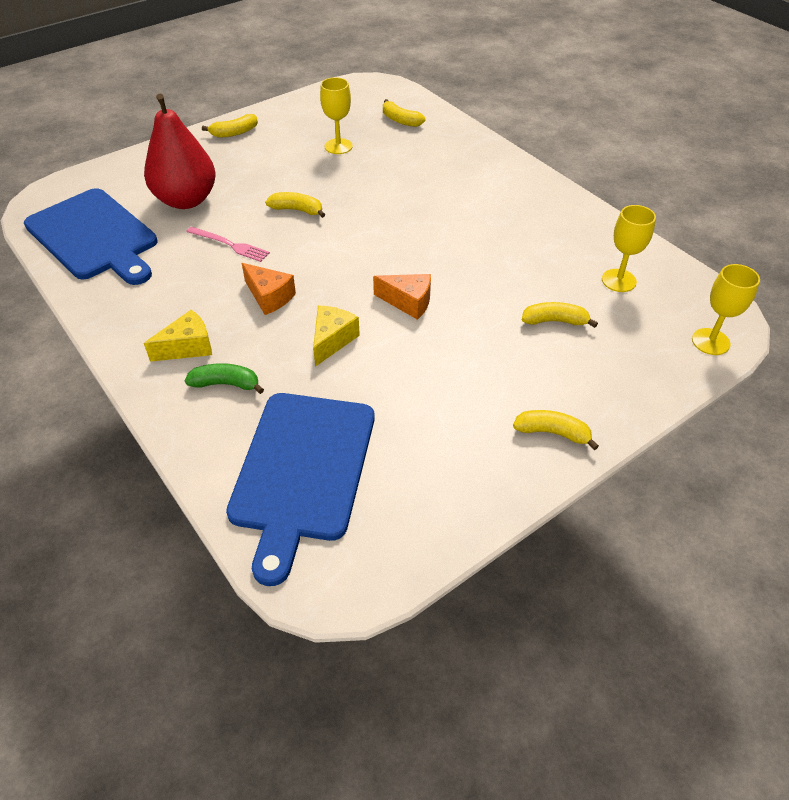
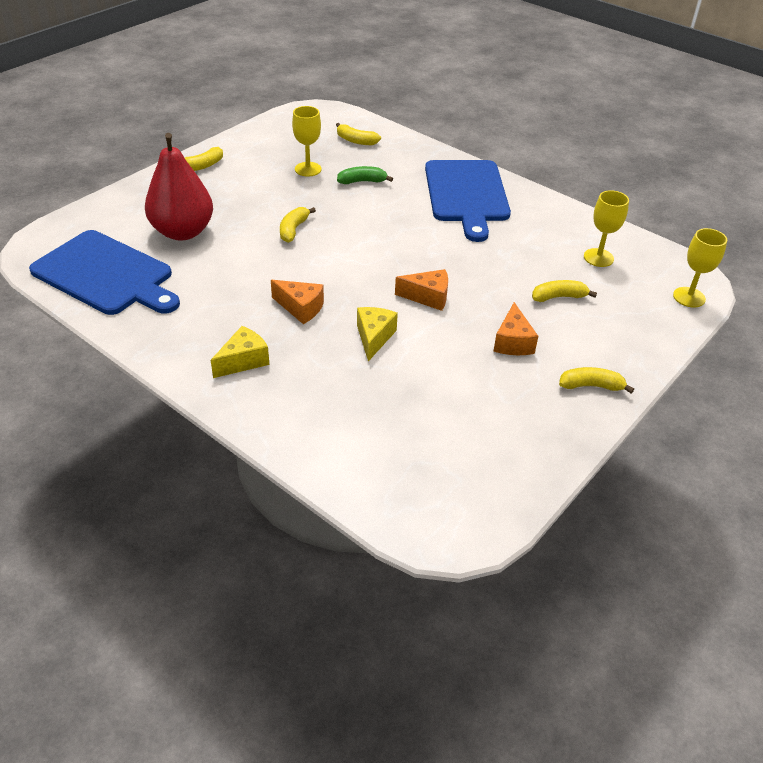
camera: 15 degrees left, 5 degrees down
green banana [185,363,264,394] -> green banana moved to [337,166,393,184]
pink fork [186,227,270,262] -> none
blue cutting board [226,393,375,586] -> blue cutting board moved to [425,160,511,242]
yellow banana [265,192,325,218] -> yellow banana turned 75 degrees counterclockwise [280,207,316,243]
none -> orange cheese [493,302,538,355]

